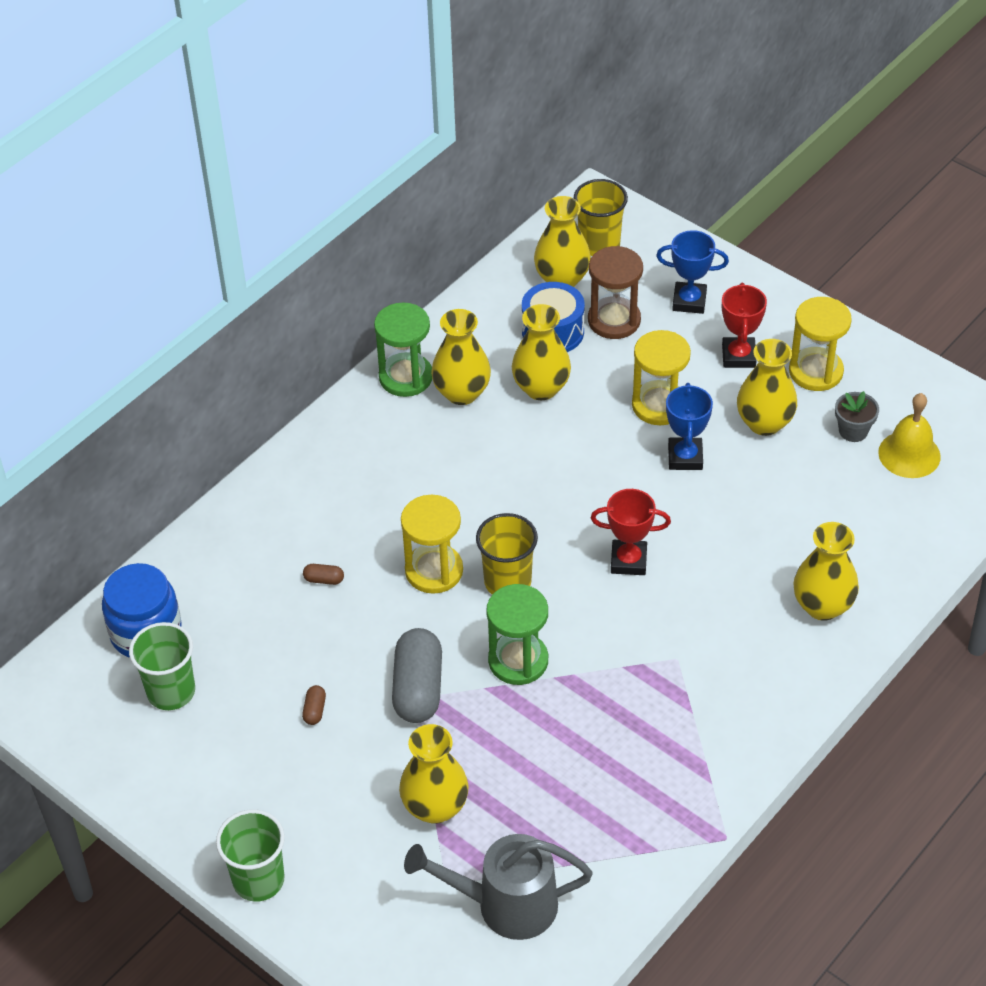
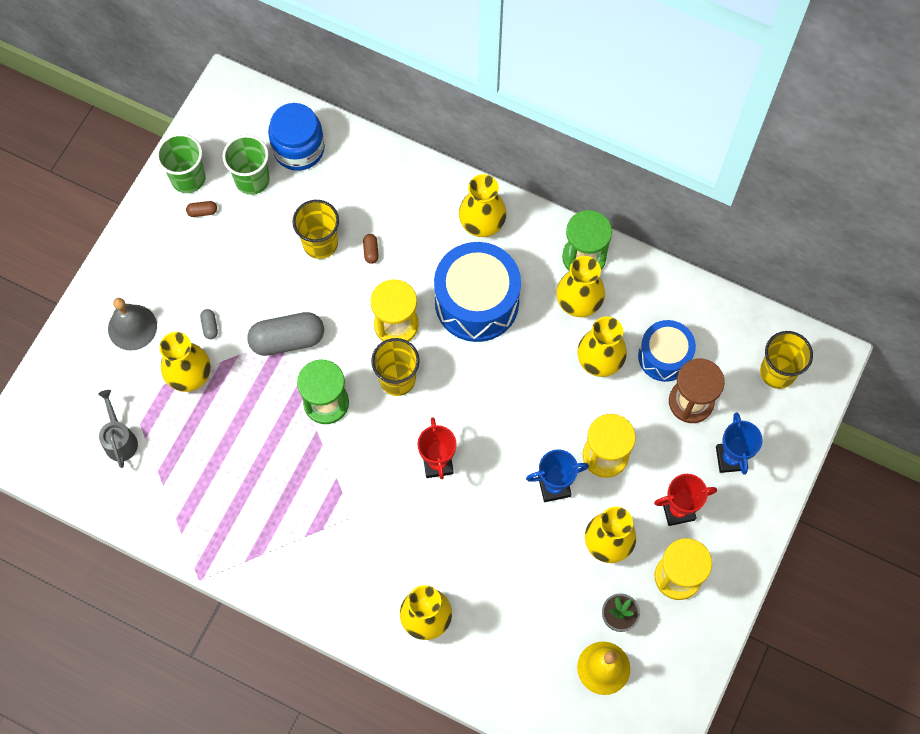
camera: 75 degrees right, 20 degrees up
green cup [216,809,285,902] -> green cup moved to [156,133,205,193]
brown capsule [302,685,326,725] -> brown capsule moved to [186,201,217,217]
grey watering can [404,834,593,940] -> grey watering can [98,390,138,468], size x0.61
yellow vase [534,196,591,287] -> yellow vase moved to [459,174,507,237]
none -> grey bell [108,298,157,351]
none -> grey capsule [200,309,218,339]
none -> yellow cup [292,200,339,259]
none -> blue drum [434,242,521,342]

